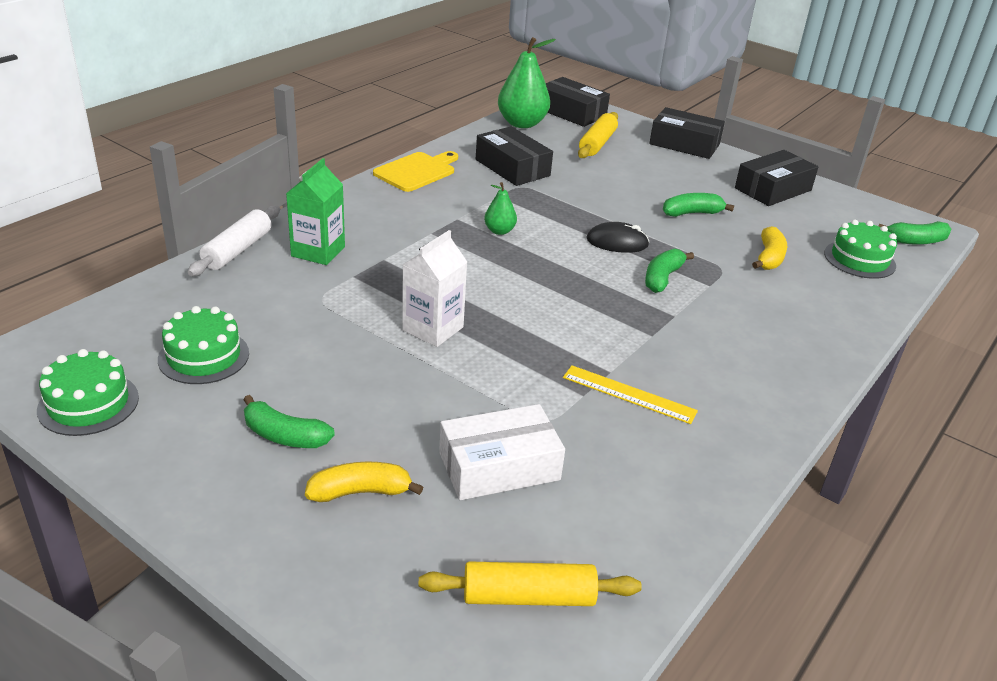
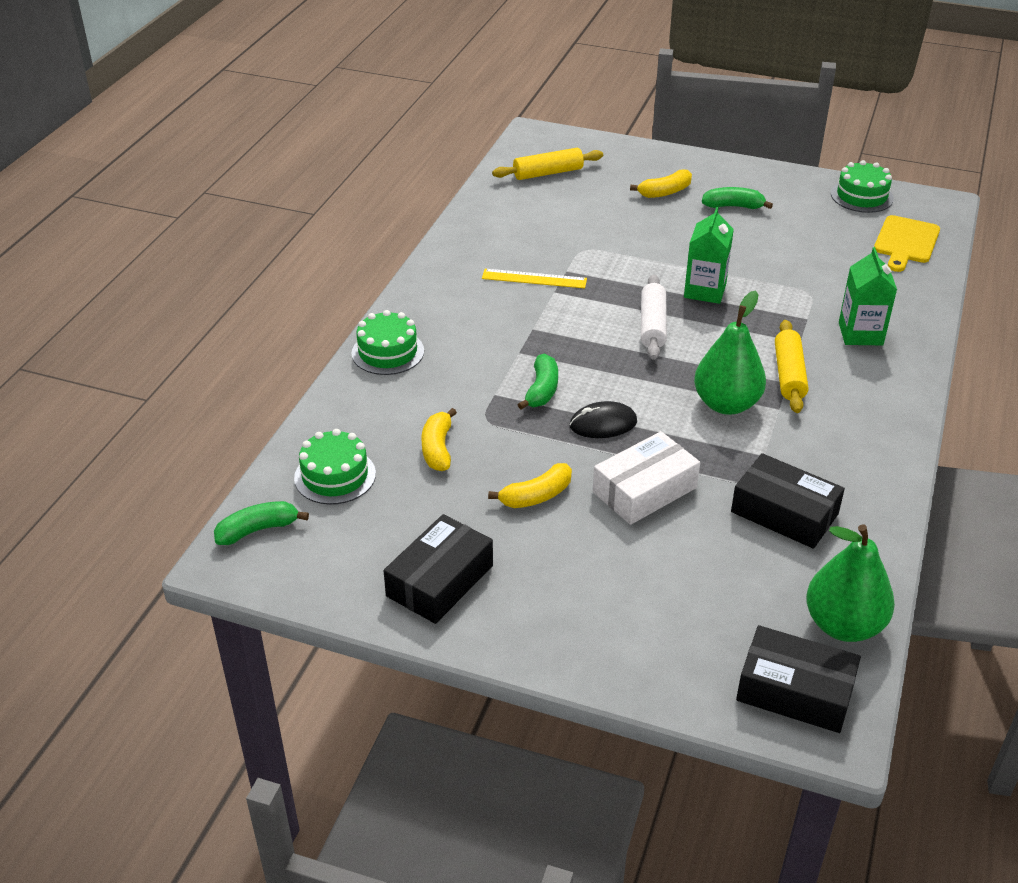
camera: 165 degrees right, 5 degrees up
green cake [158,306,249,384] -> green cake moved to [351,310,424,375]
white rolling pin [188,205,280,276] -> white rolling pin moved to [641,274,667,360]
yellow cutting board [373,151,458,192] -> yellow cutting board moved to [874,215,940,272]
white carton [402,230,467,347] -> green carton [684,207,734,304]
white box [439,404,565,500] -> white box moved to [593,431,700,525]
green pear [484,182,517,235] -> green pear [694,291,766,415], size x1.97
yellow rolling pin [578,112,618,158] -> yellow rolling pin moved to [775,320,808,413]
black box [649,107,725,159] -> none
green banana [663,193,734,217] -> yellow banana [488,463,572,508]

